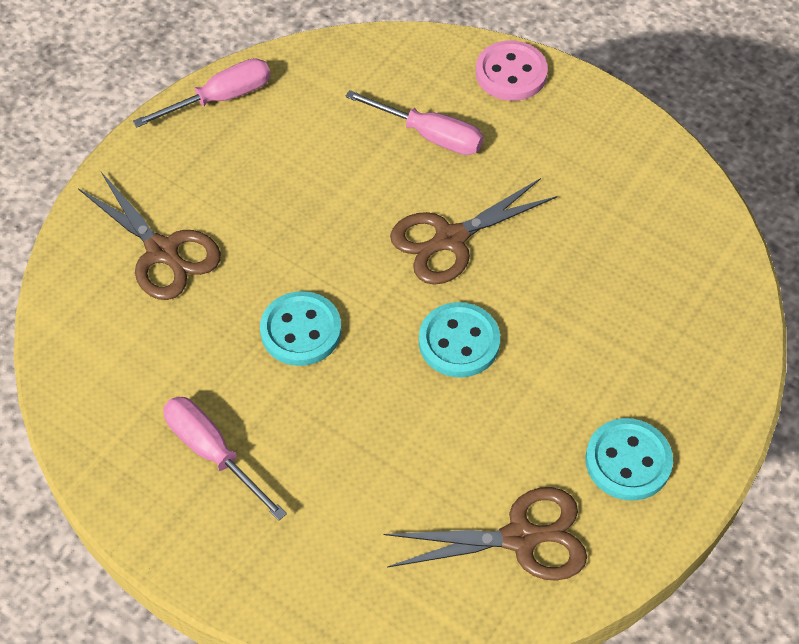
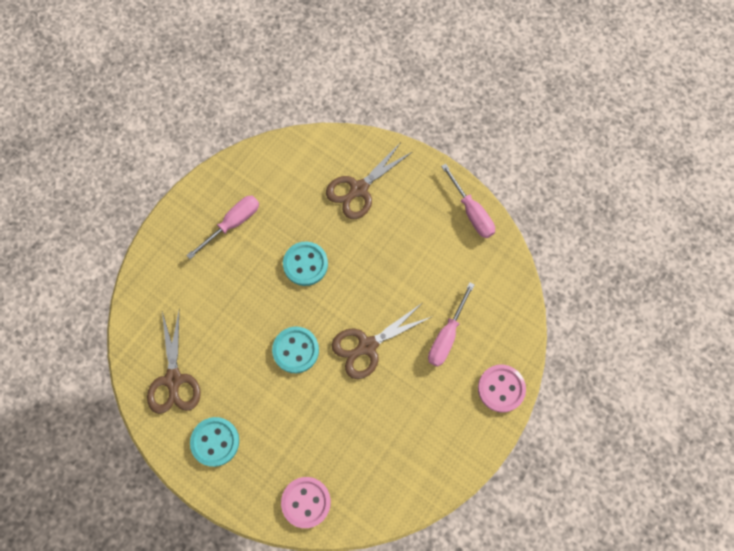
camera: 90 degrees right, 15 degrees up
brown scissors [390,178,558,285] -> brown scissors turned 90 degrees counterclockwise [332,303,431,379]
none -> pink button [281,477,331,528]

